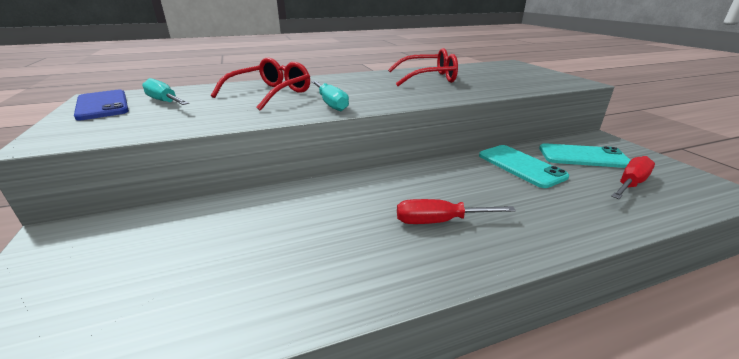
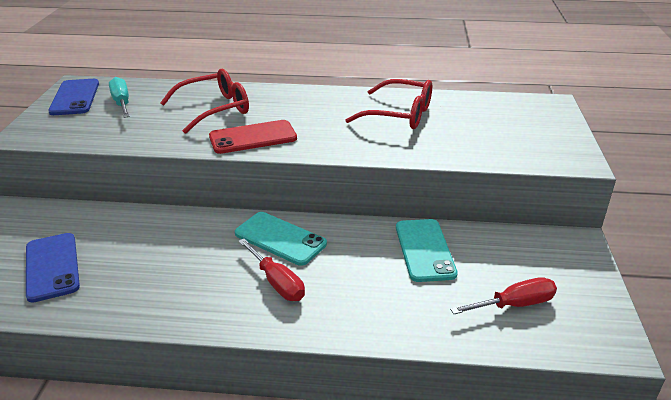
camera: 25 degrees right, 5 degrees up
turquoise screwdriver [311,81,349,111] -> red phone [209,120,297,154]
red screwdriver [397,199,516,224] -> red screwdriver turned 150 degrees counterclockwise [238,239,305,301]
turquoise phone [539,143,631,168] -> turquoise phone moved to [235,212,327,266]
none -> blue phone [26,233,80,303]

